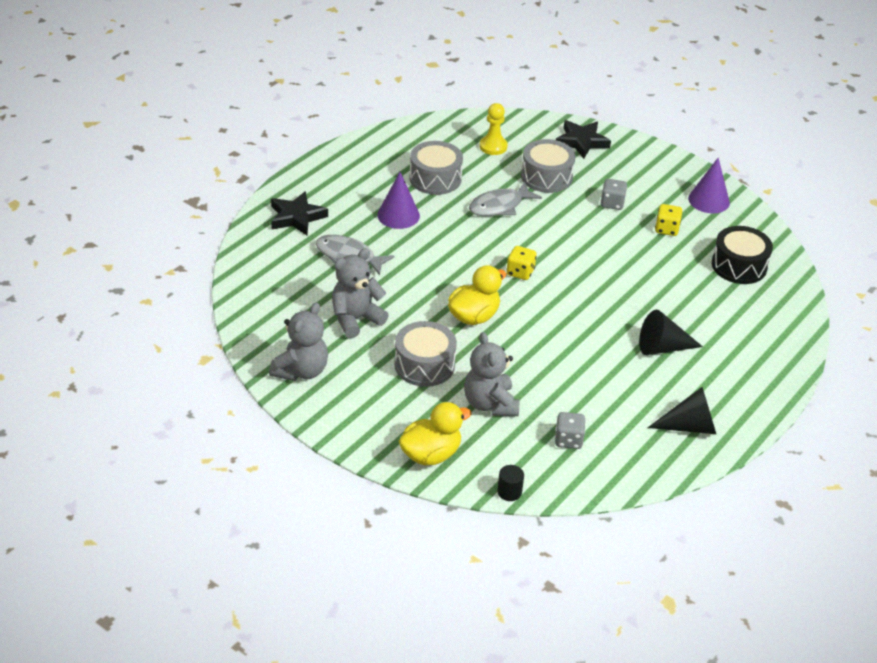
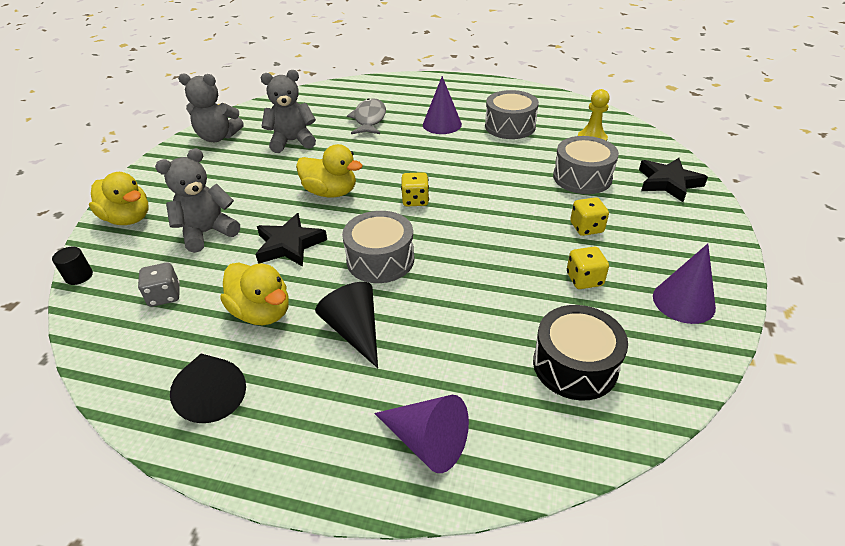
camera: 70 degrees right, 0 degrees up
black star [271,191,328,235] -> black star moved to [255,213,327,267]
grey teddy bear [332,248,389,338] -> grey teddy bear turned 45 degrees counterclockwise [261,70,316,153]
grey drum [395,321,457,387] -> grey drum moved to [342,211,414,283]
grey fish [469,182,542,216] -> none
grey dice [600,179,627,210] -> yellow dice [570,197,609,236]
none -> yellow duck [220,262,289,325]
none -> purple cone [374,395,469,473]

